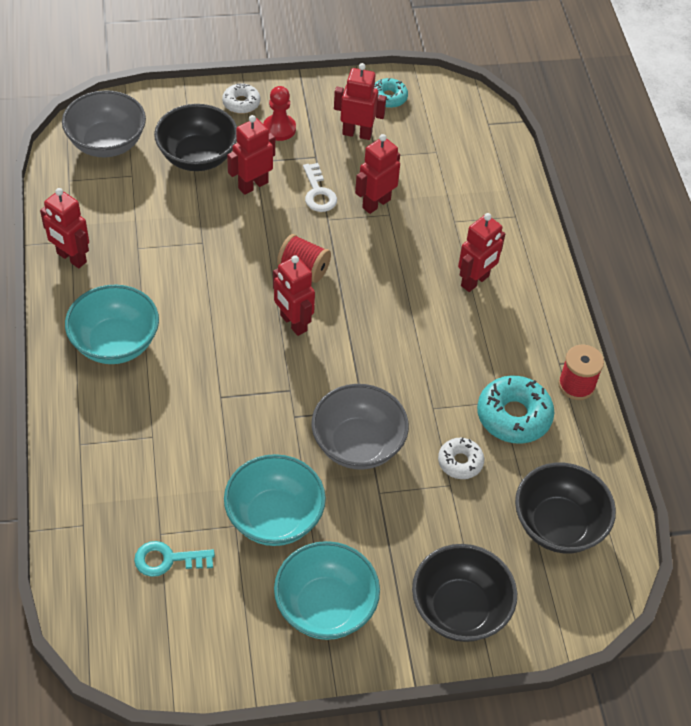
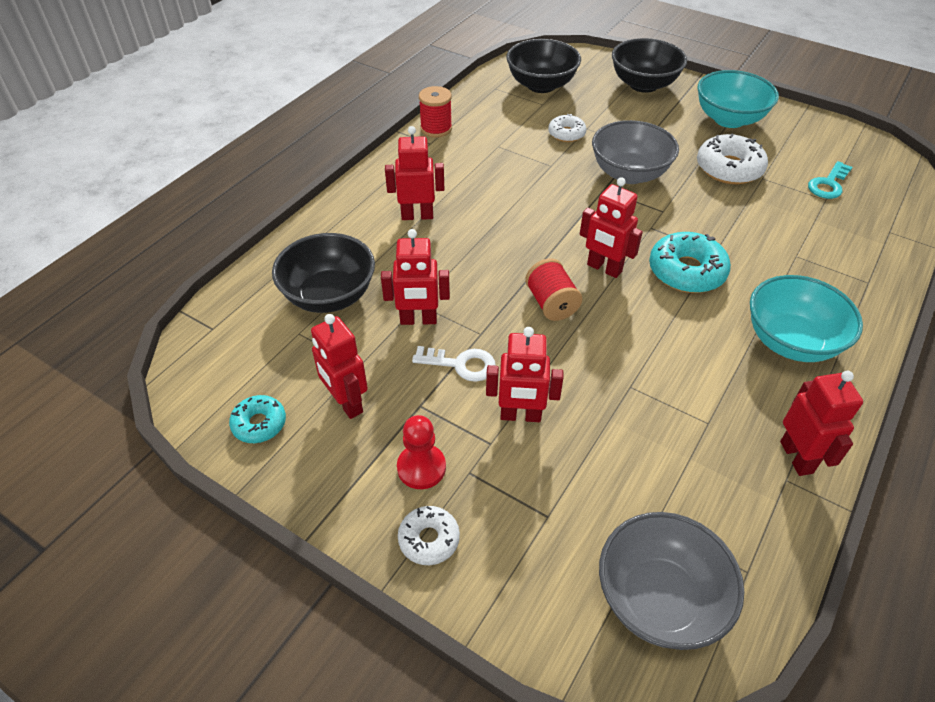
camera: 135 degrees left, 5 degrees down
turquoise key [134,541,215,577] -> turquoise key turned 90 degrees clockwise [808,161,852,199]
black bowl [154,104,237,171] -> black bowl moved to [272,233,375,313]
turquoise bowl [224,454,326,546] -> white donut [697,134,768,184]
red robot [273,255,315,336] -> red robot turned 120 degrees clockwise [580,177,643,278]
white key [303,163,337,212] -> white key turned 75 degrees clockwise [412,346,496,382]
turquoise donut [477,375,554,444] -> turquoise donut moved to [649,232,731,293]

